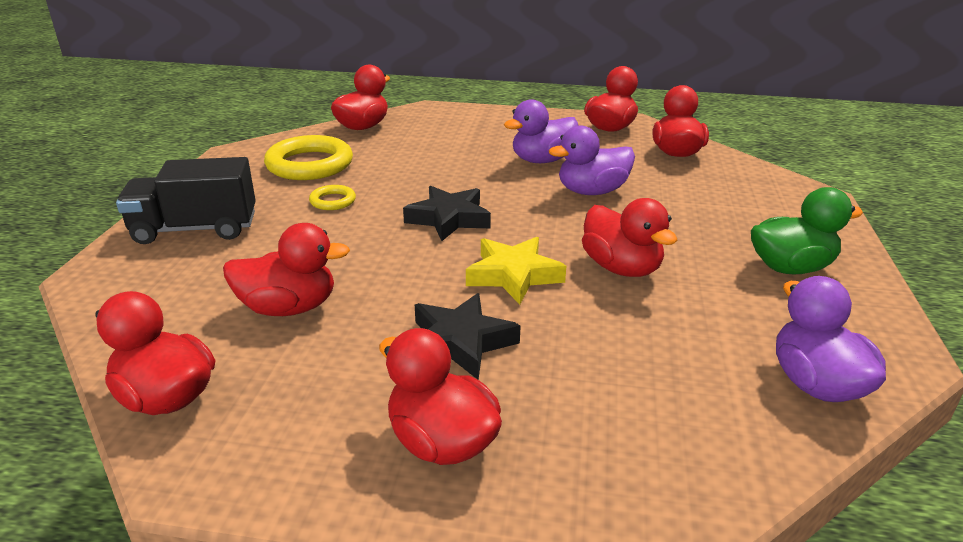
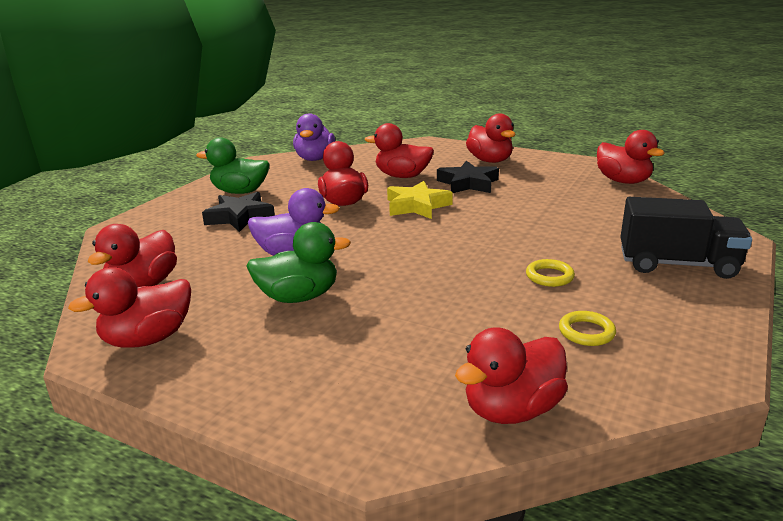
camera: 160 degrees left, 5 degrees down
red duck [223,223,350,316] -> red duck moved to [365,123,434,178]
yellow ring [264,135,353,180] -> yellow ring [559,311,616,346], size x0.48
black star [403,186,491,241] -> black star moved to [202,192,275,232]
purple duck [504,99,579,163] -> green duck [247,222,351,303]

